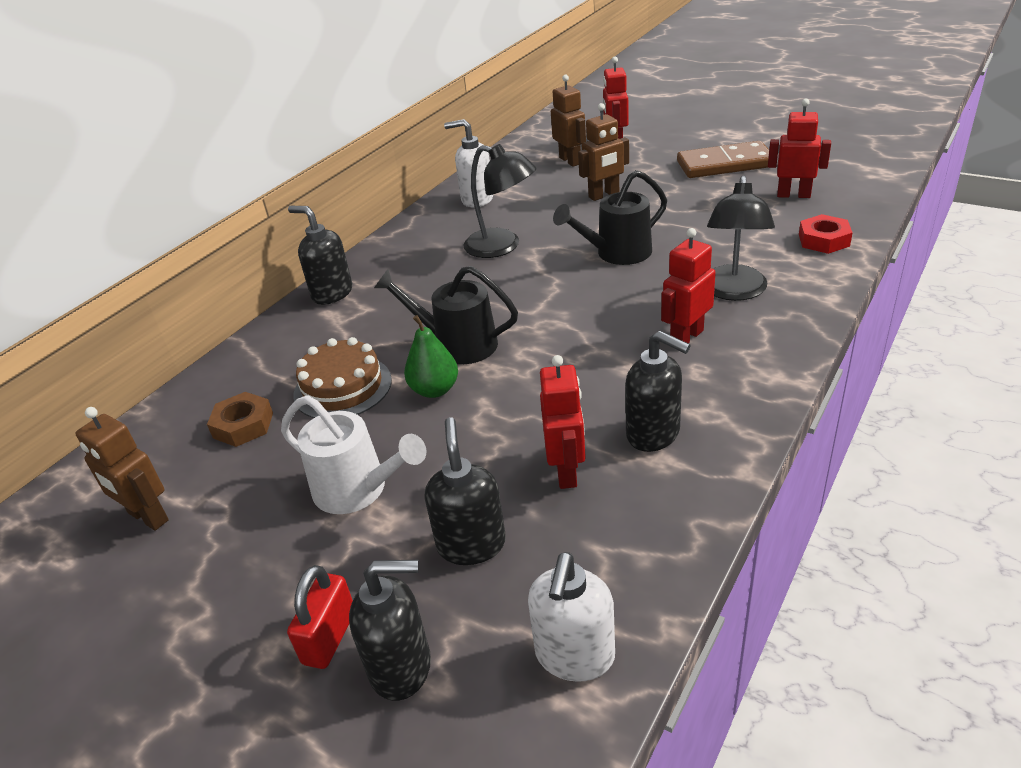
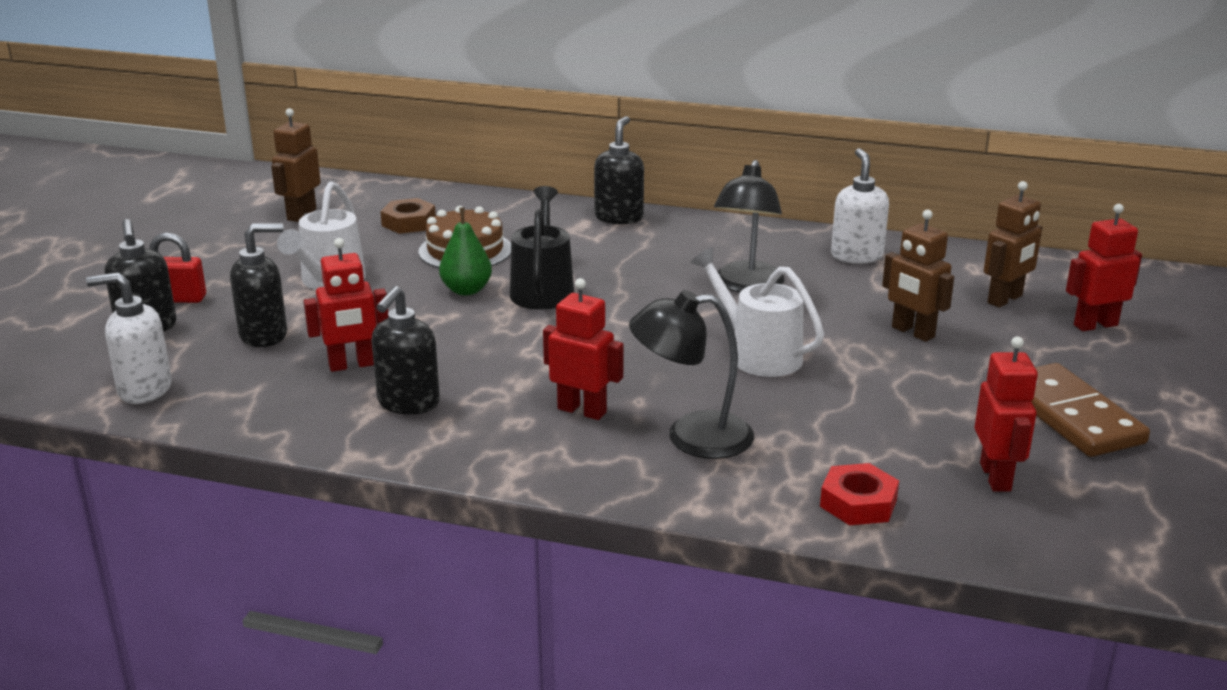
camera: 70 degrees right, 10 degrees down
black watering can [553,170,667,265] -> white watering can [691,247,824,377]

